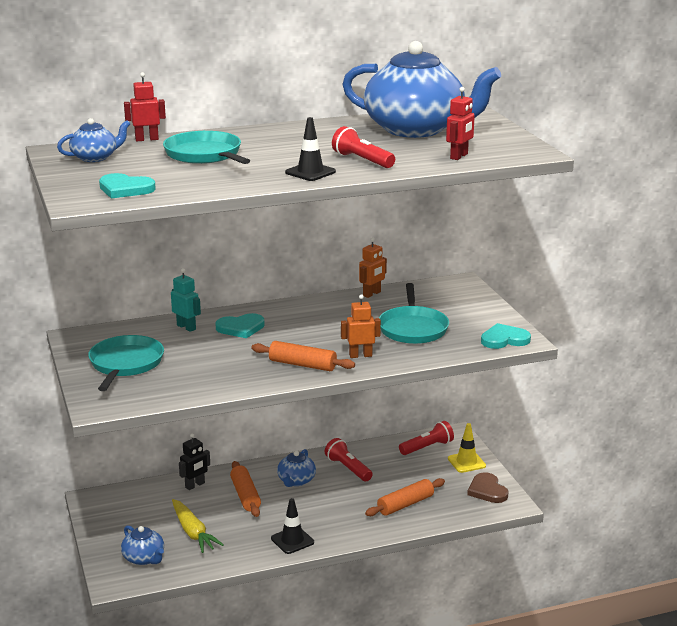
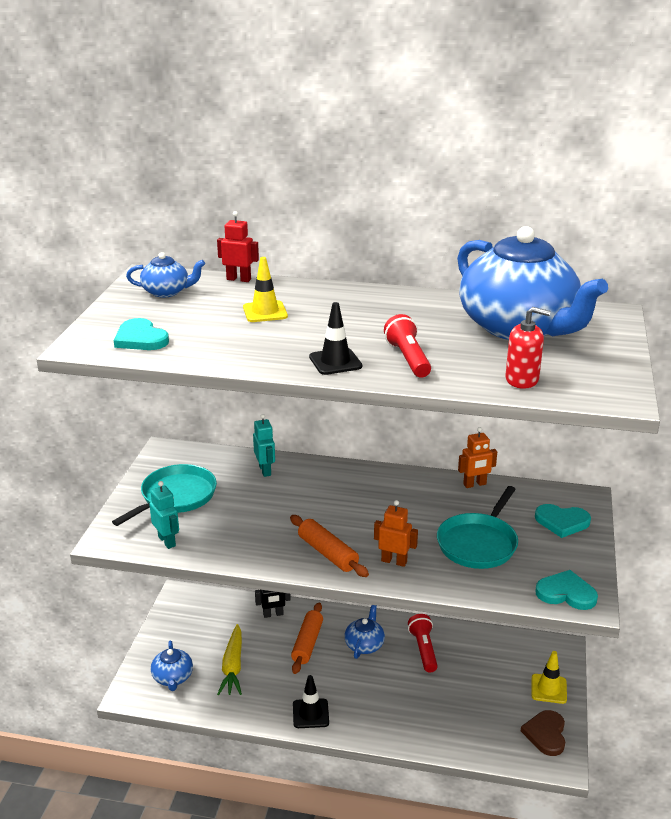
camera: 30 degrees right, 5 degrees up
turquoise pan [163,131,250,164] -> yellow traffic cone [243,257,288,322]
turquoise heart [215,313,265,338] -> turquoise heart moved to [535,504,591,538]
blue teapot [277,449,316,487] -> blue teapot turned 150 degrees clockwise [344,605,385,659]
orange rolling pin [365,478,445,516] -> none
red flashlight [399,421,454,455] -> none
red robot [446,87,475,160] -> red soap dispenser [506,307,550,389]
none -> turquoise robot [149,481,179,549]

